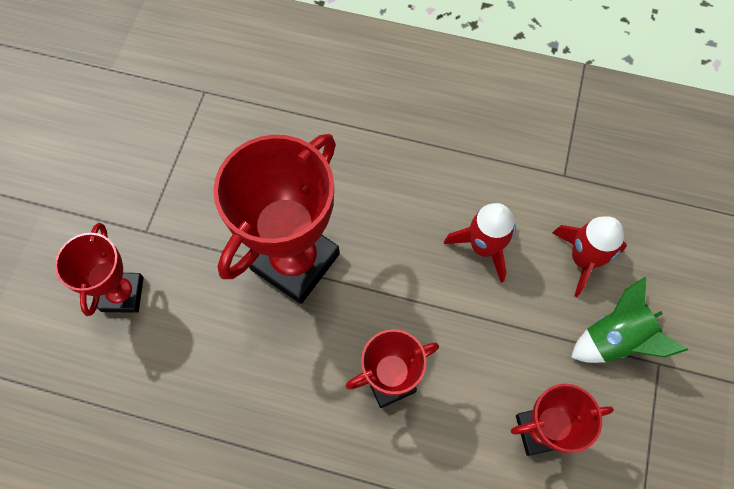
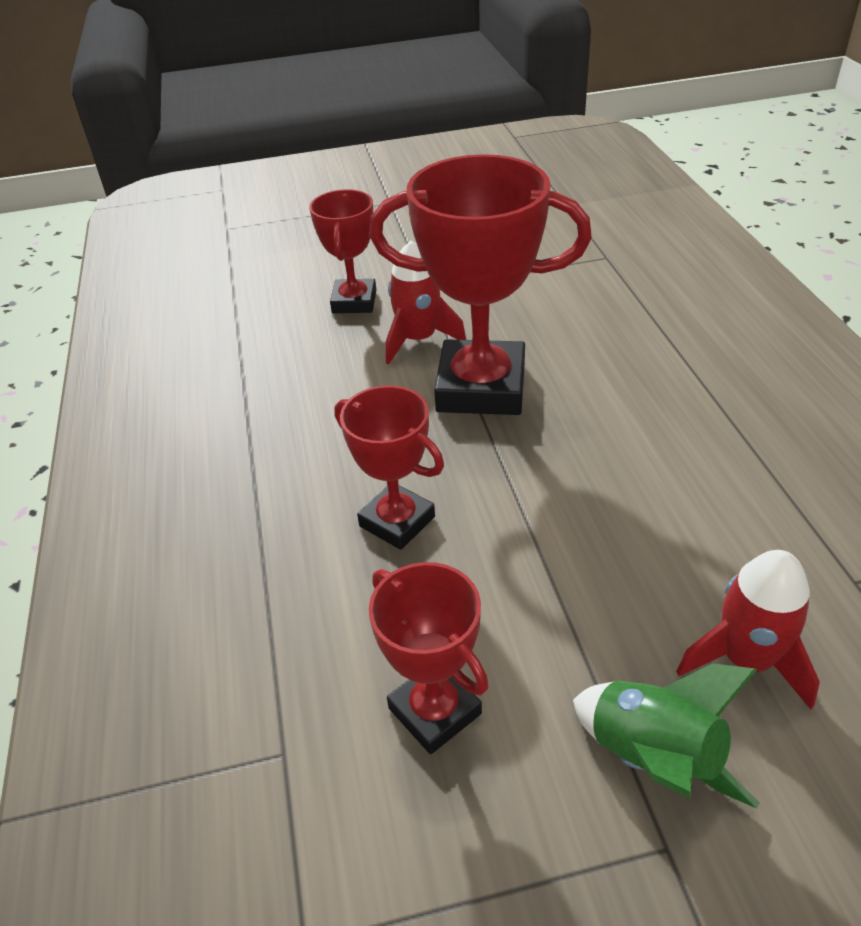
camera: 65 degrees right, 25 degrees down
red trophy [55,223,144,316] -> red trophy turned 60 degrees counterclockwise [309,189,376,313]
red rocket [444,203,516,283] -> red rocket moved to [386,241,466,364]

